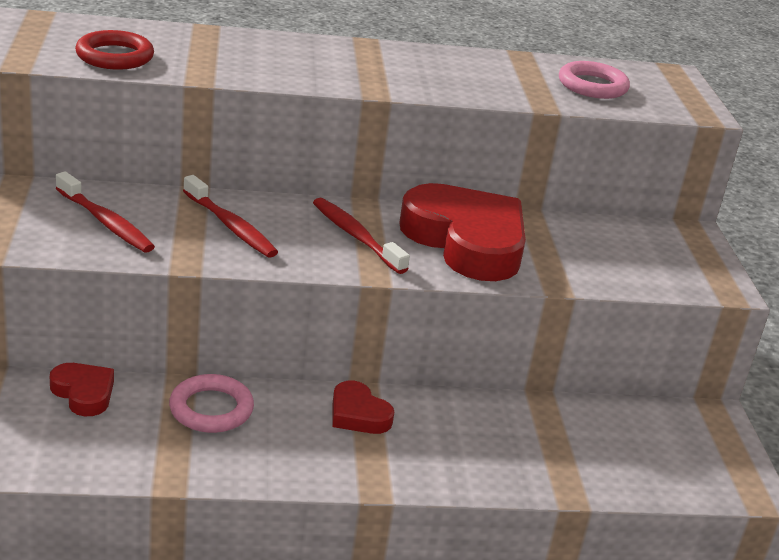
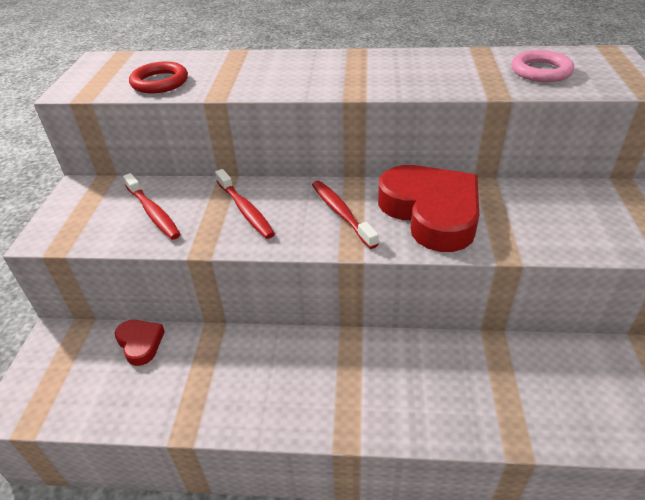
camera: 15 degrees right, 10 degrees up
pink ring [169,374,254,433] -> none
red heart [332,380,394,434] -> none

